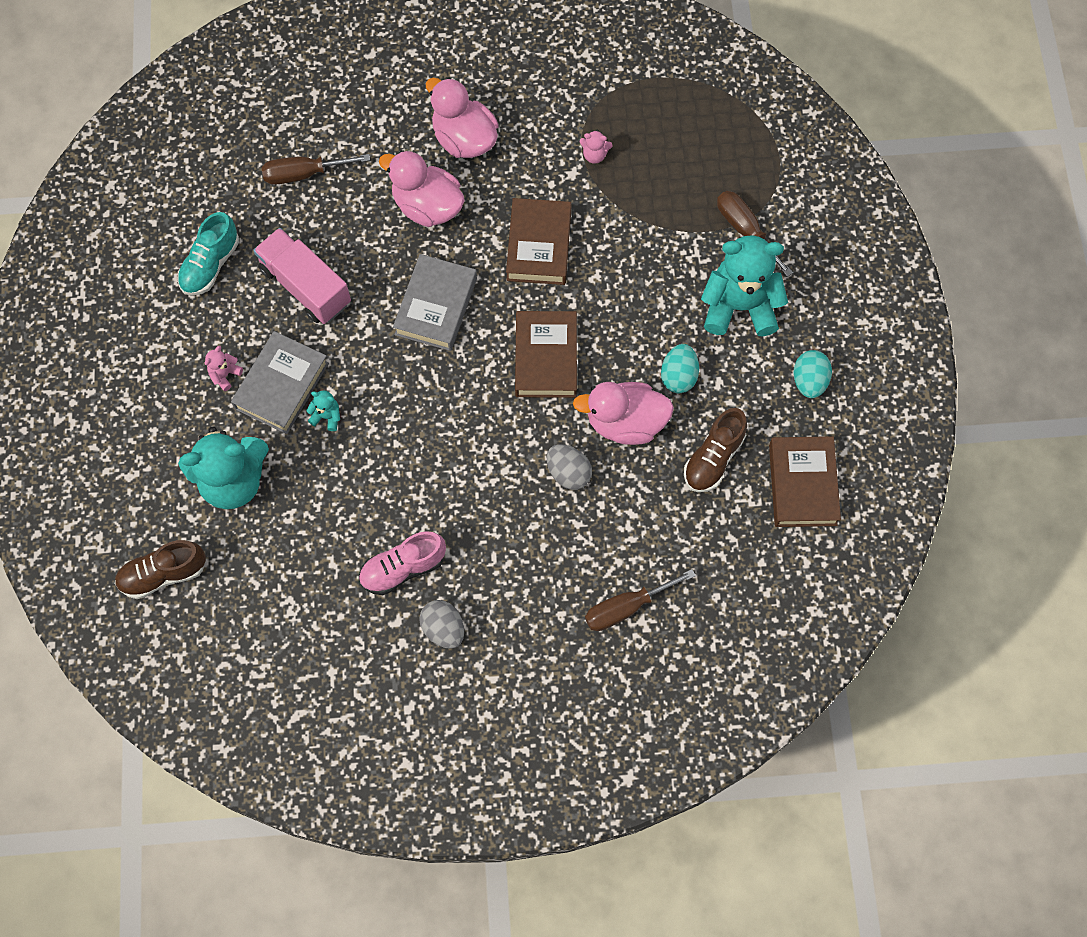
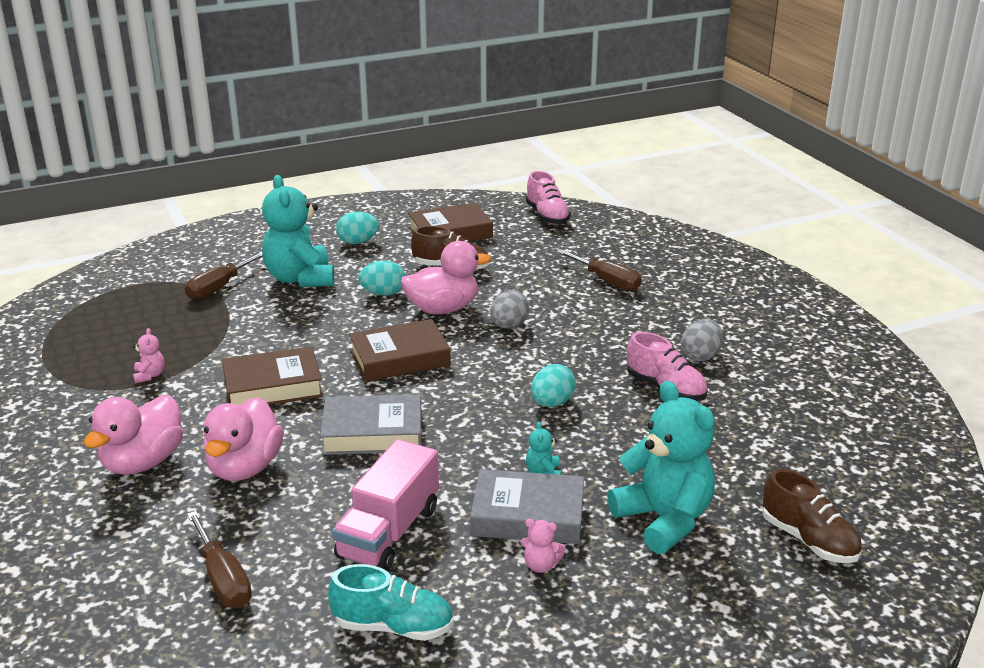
camera: 110 degrees left, 40 degrees down
pink duck [573,382,674,445] -> pink duck turned 90 degrees counterclockwise [401,241,491,314]
none -> pink shoe [526,171,571,225]
none -> turquoise egg [531,364,576,407]

